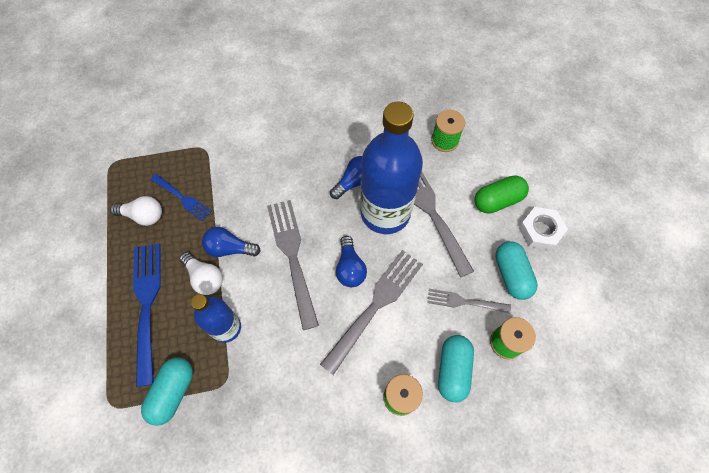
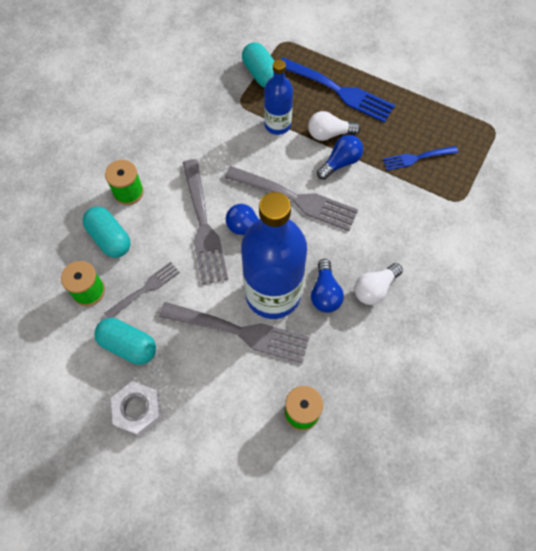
camera: 130 degrees right, 0 degrees up
white light bulb [110,196,162,226] -> white light bulb moved to [354,263,403,305]
green capsule [475,175,529,214] -> none

